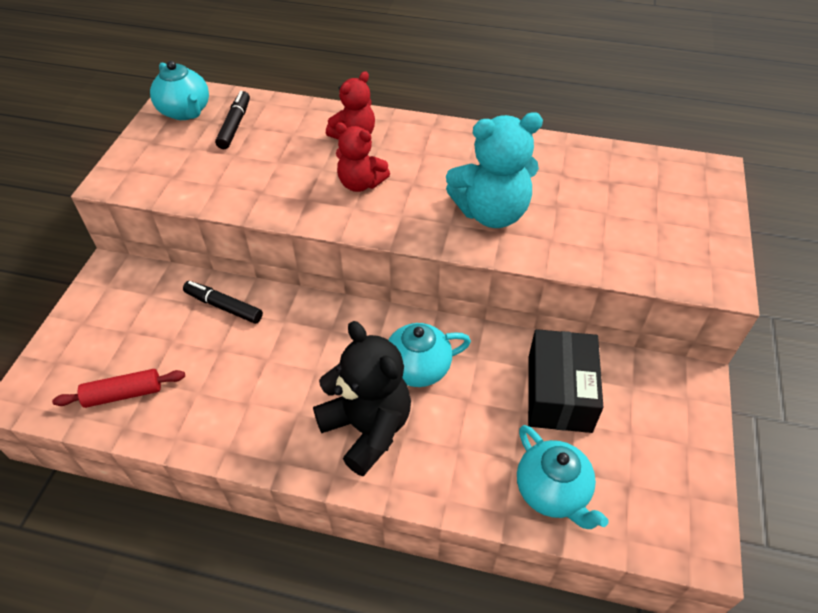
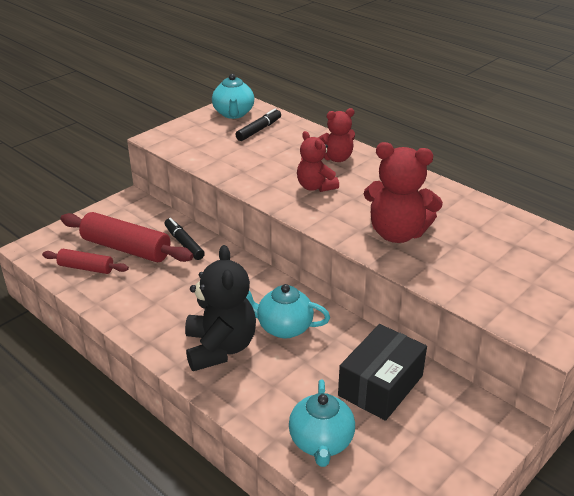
camera: 30 degrees right, 15 degrees down
turquoise teddy bear [446,112,543,228] -> red teddy bear [364,142,443,243]
none -> red rolling pin [60,212,193,262]

